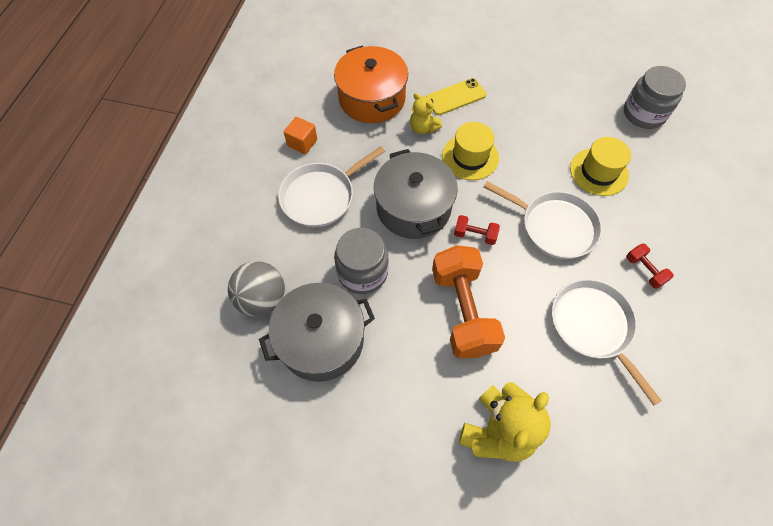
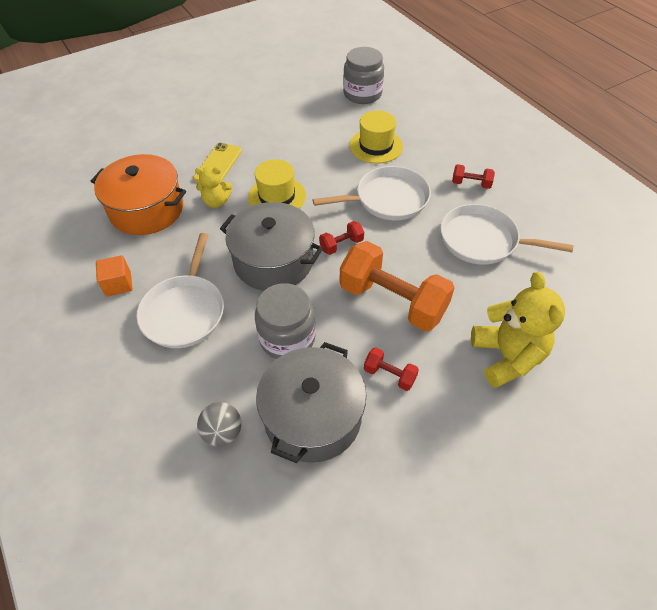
camera: 45 degrees left, 10 degrees down
grey ball [228,261,285,317] -> grey ball [197,402,241,446], size x0.66
none -> red dumbbell [364,347,419,391]

